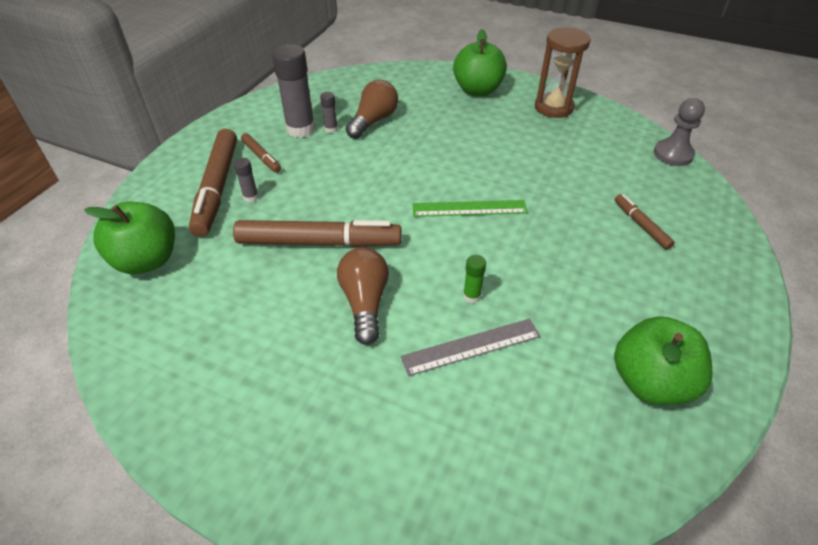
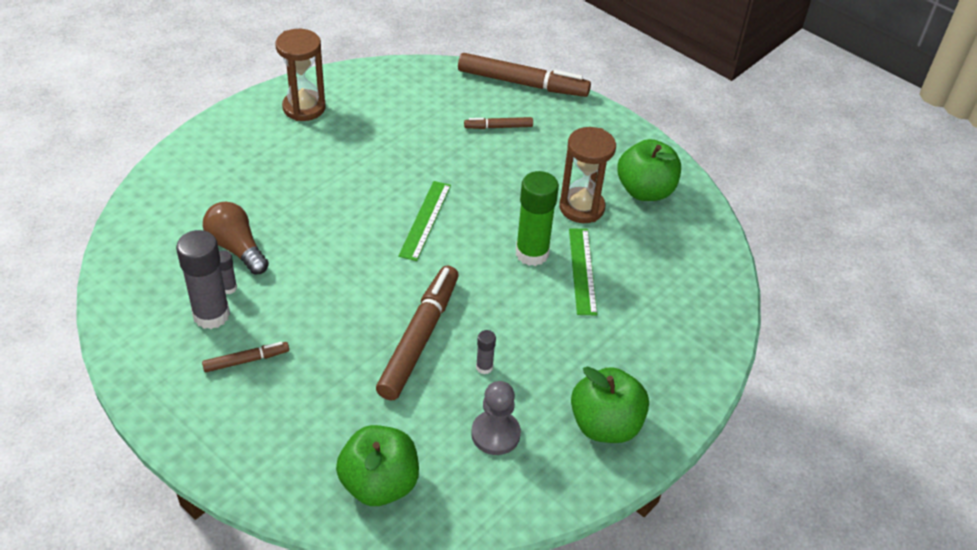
camera: 75 degrees left, 0 degrees up
brown marker [189,129,237,237] -> brown marker moved to [458,53,591,97]
grey glue stick [234,158,259,202] -> grey glue stick moved to [476,330,496,374]
brown light bulb [337,248,389,345] -> none
grey ruler [401,319,540,376] -> green ruler [569,228,597,315]
green apple [453,29,507,96] -> green apple moved to [571,366,649,443]
green glue stick [463,255,486,303] -> green glue stick [516,171,559,266], size x2.16
grey pawn [654,98,705,166] -> grey pawn moved to [471,381,521,455]
none -> brown hourglass [559,127,616,223]

